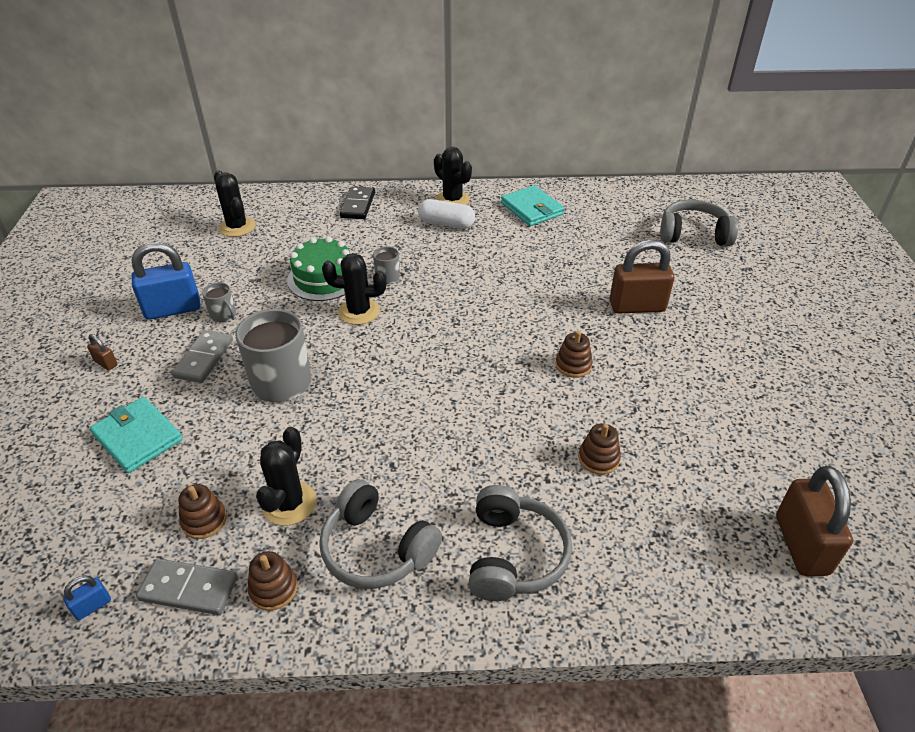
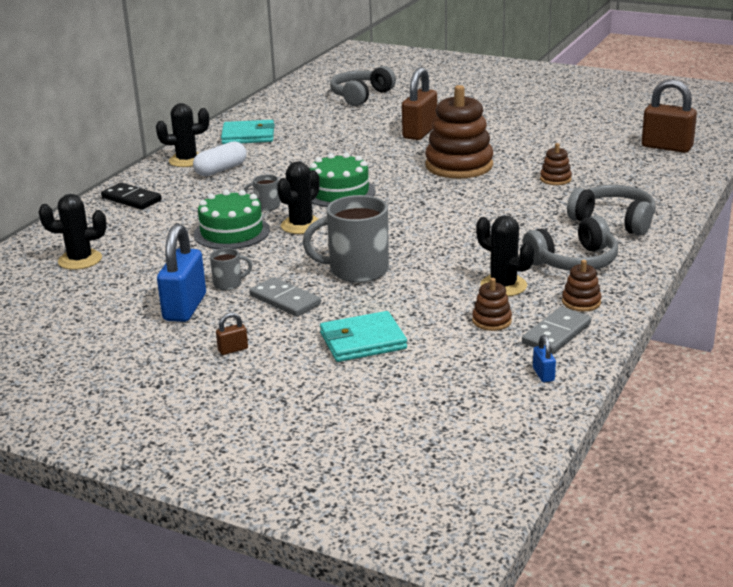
camera: 60 degrees left, 15 degrees down
brown stacking toy [555,331,593,378] -> brown stacking toy [425,85,493,178], size x2.25
none -> green cake [310,153,376,207]

